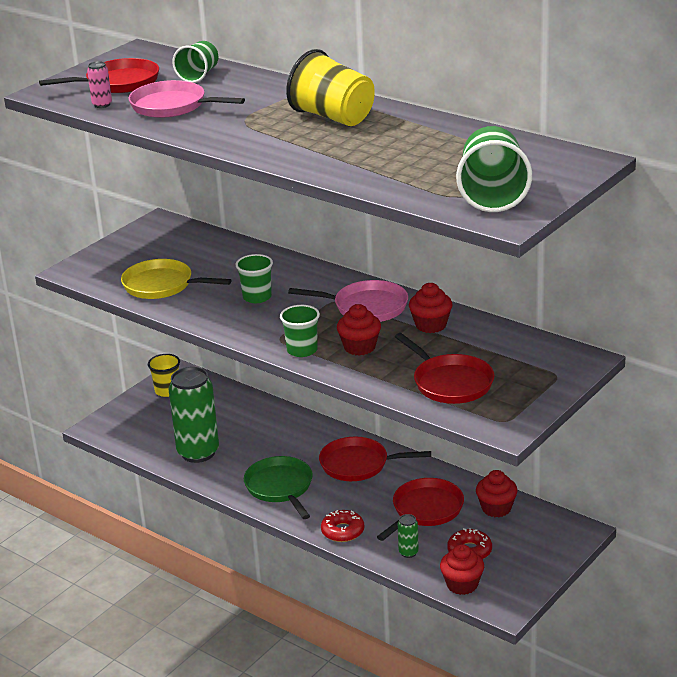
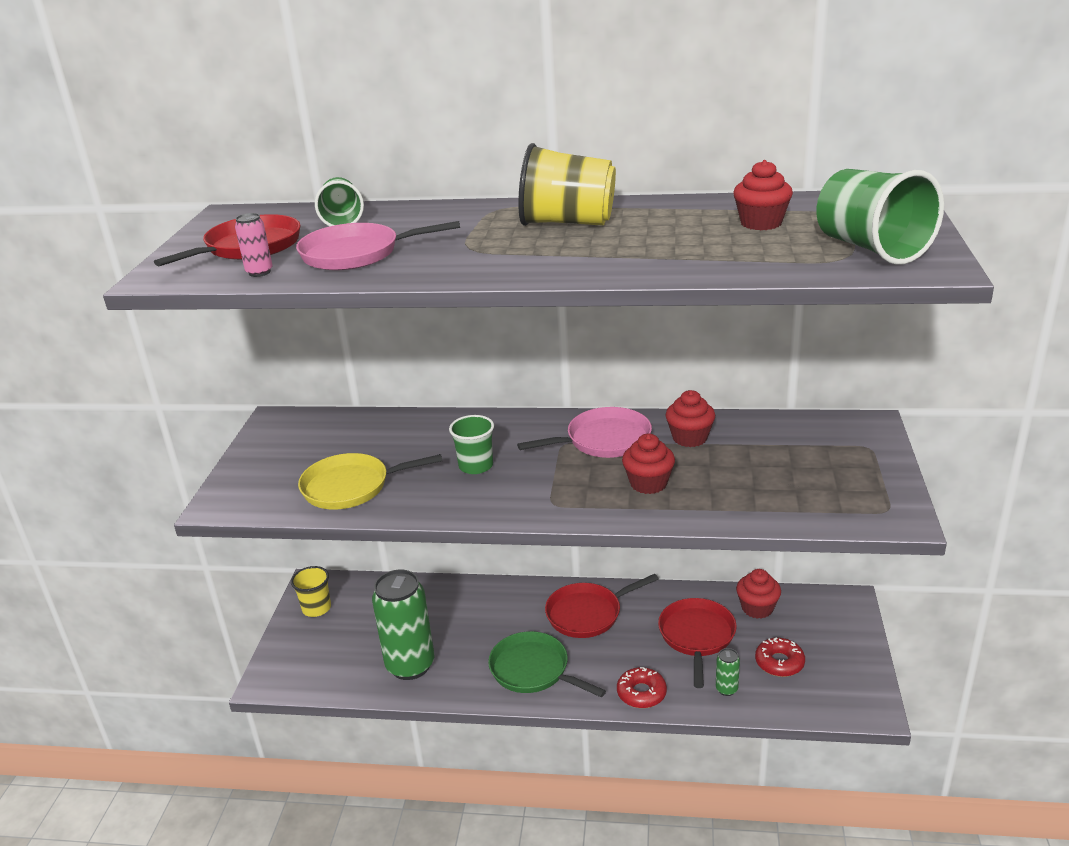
camera: 30 degrees left, 0 degrees up
green cup [280,305,320,357] -> none
red pan [395,333,494,404] -> none
red cupcake [440,544,484,595] -> red cupcake moved to [733,160,793,230]

